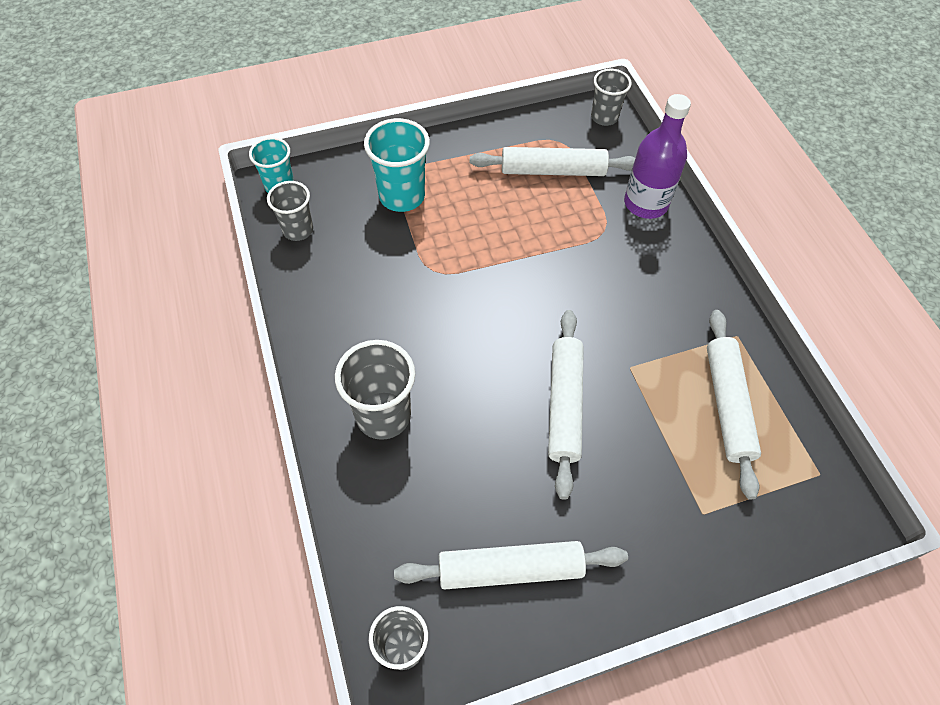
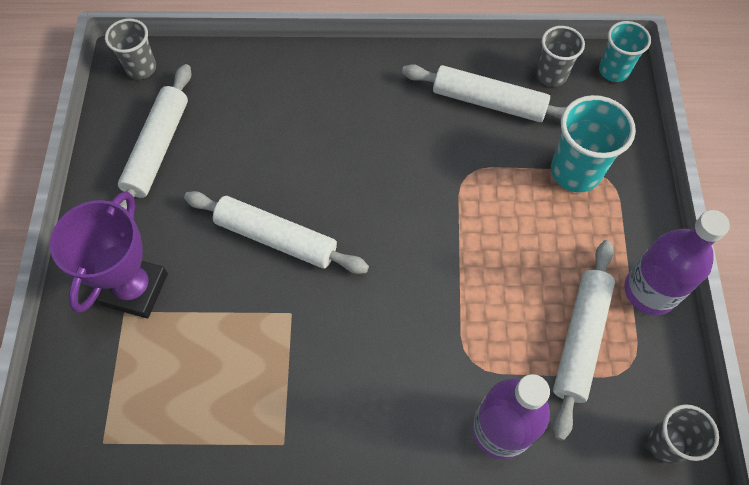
camera: 110 degrees right, 5 degrees up
grey cup [335,340,415,440] -> none
white rolling pin [707,310,761,500] -> white rolling pin moved to [402,64,566,122]
none -> purple trophy [50,191,168,318]
none -> purple bottle [624,210,730,315]

